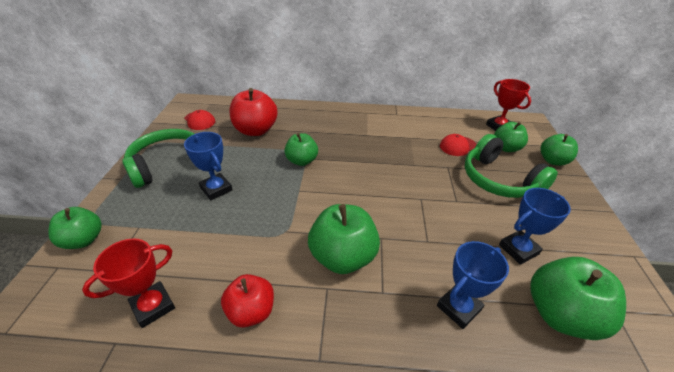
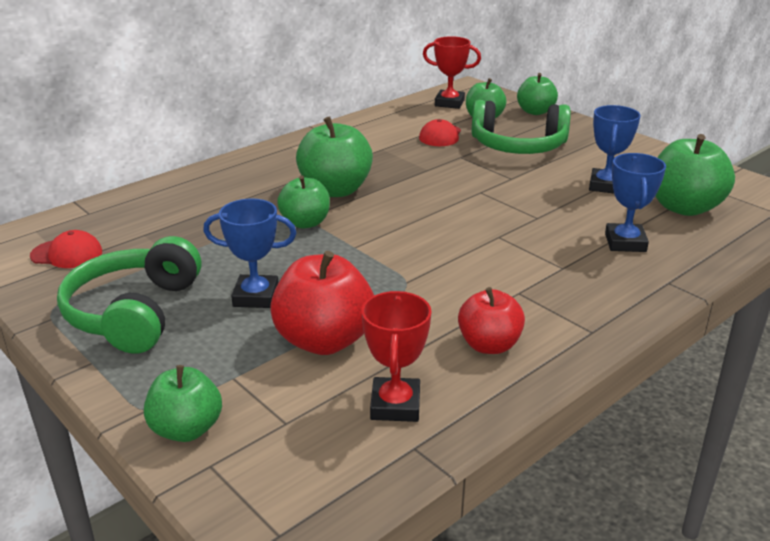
camera: 45 degrees left, 10 degrees down
red apple [229,88,277,136] -> red apple moved to [270,251,374,355]
green apple [308,204,380,274] -> green apple moved to [296,116,373,197]

